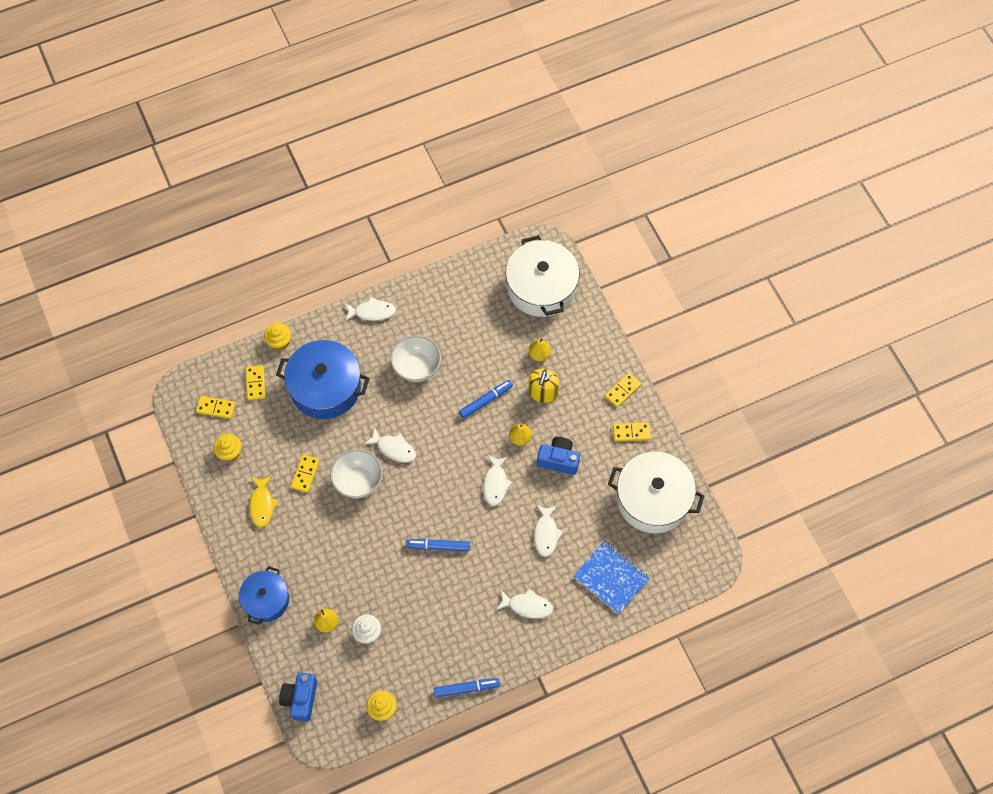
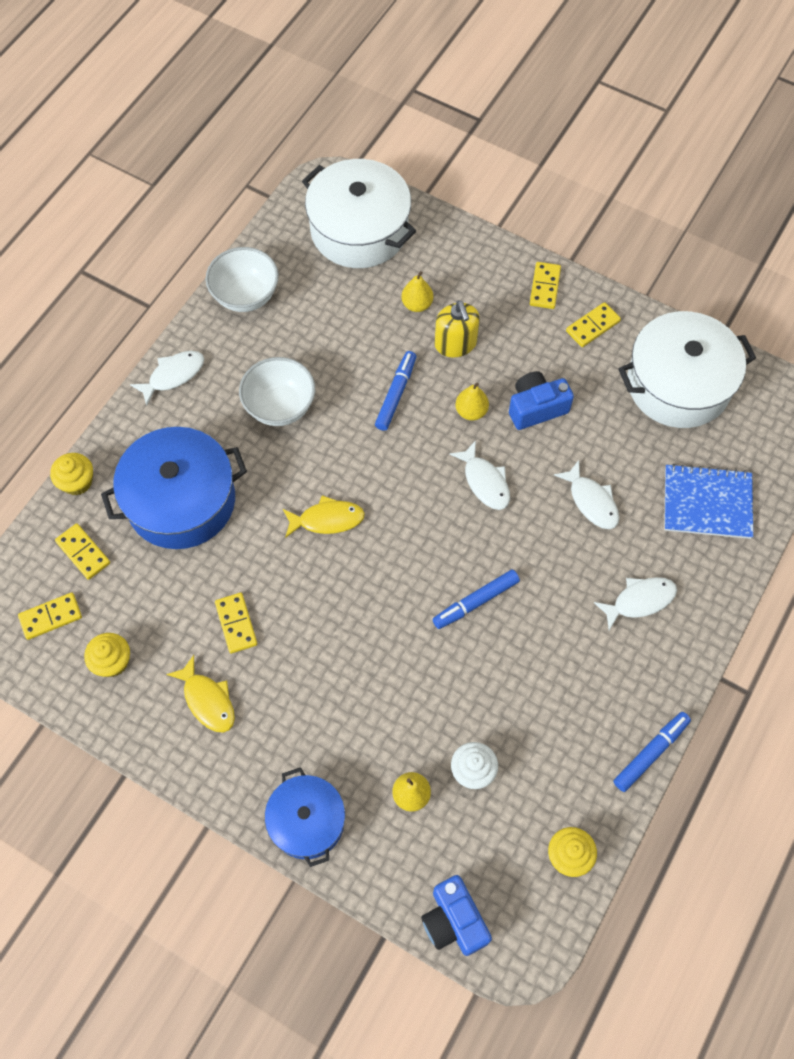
camera: 35 degrees left, 0 degrees up
white bowl [330,449,383,498] -> white bowl moved to [206,247,279,312]
white fish [364,428,416,462] -> yellow fish [283,495,365,538]

